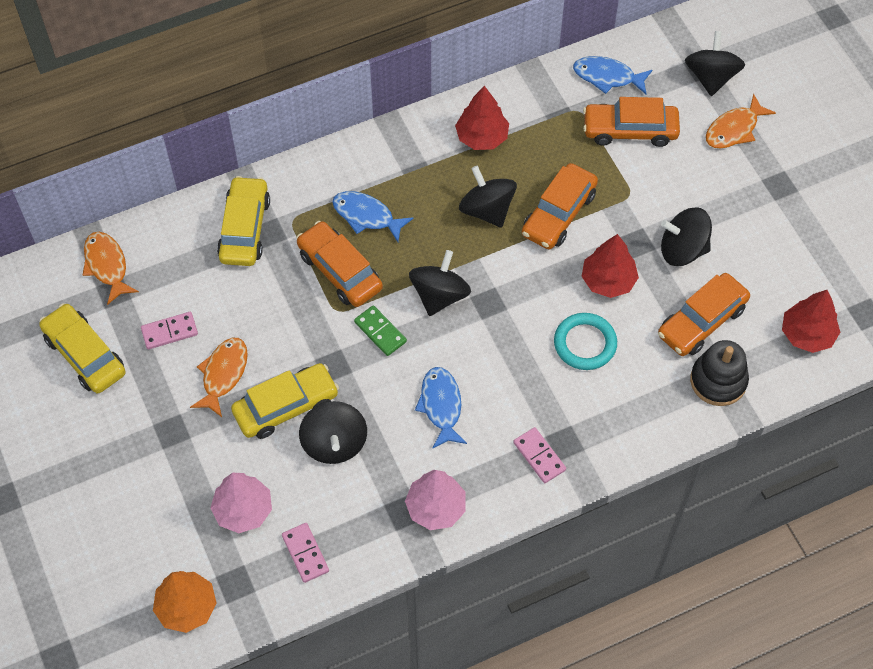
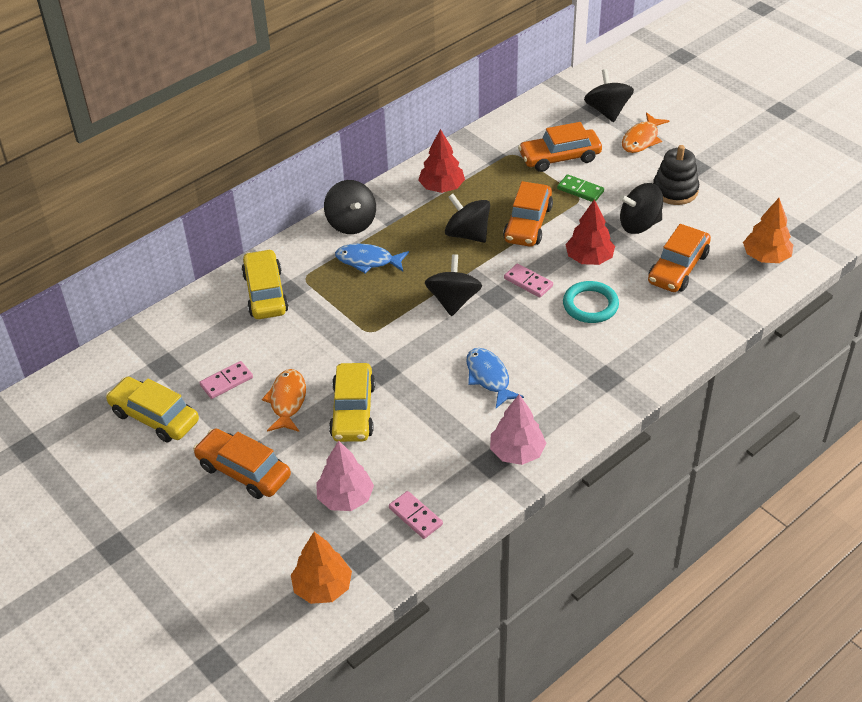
camera: 15 degrees left, 15 degrees down
orange fish [83,232,139,305] -> none
yellow car [231,363,339,439] -> yellow car turned 135 degrees clockwise [329,363,375,442]
orange car [296,221,383,307] -> orange car moved to [193,429,291,499]
black spinning top [299,401,367,464] -> black spinning top moved to [324,180,376,234]
green domino [354,305,407,356] -> green domino moved to [557,174,604,202]
pink domino [513,427,566,483] -> pink domino moved to [504,264,553,298]
blue fish [573,56,652,94] -> none
black stacking toy [690,340,749,406] -> black stacking toy moved to [653,145,699,205]
red tree [782,290,840,353] -> orange tree [743,198,793,263]

